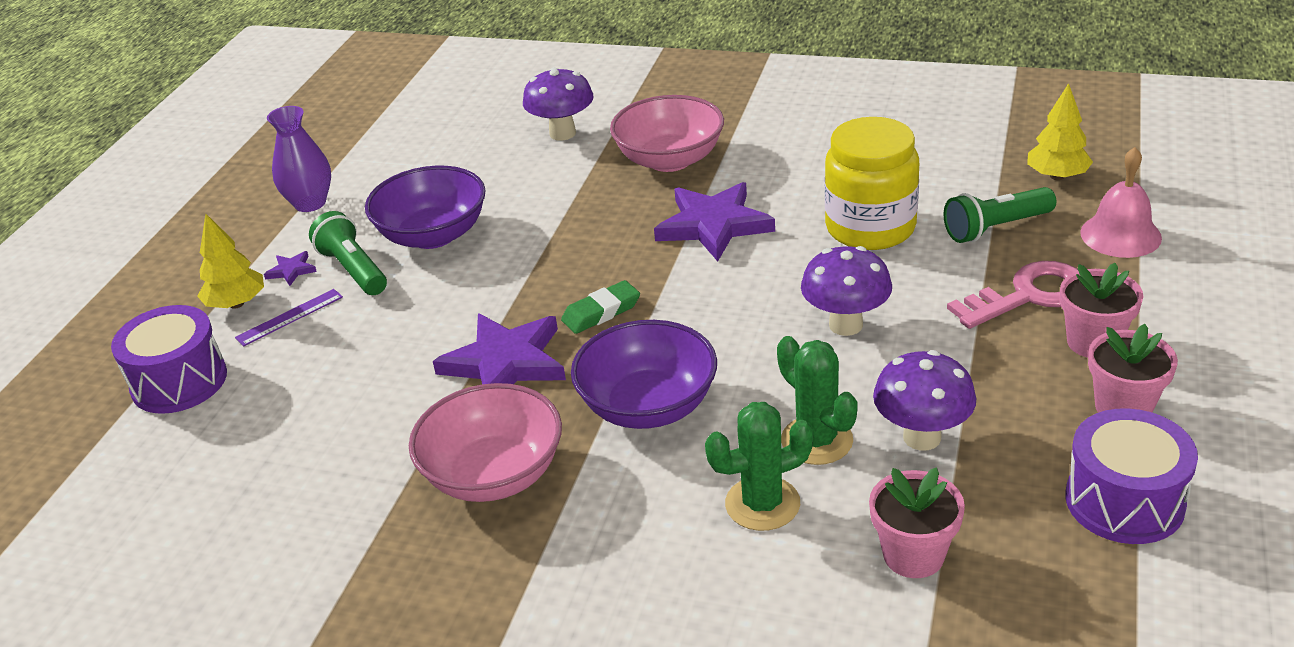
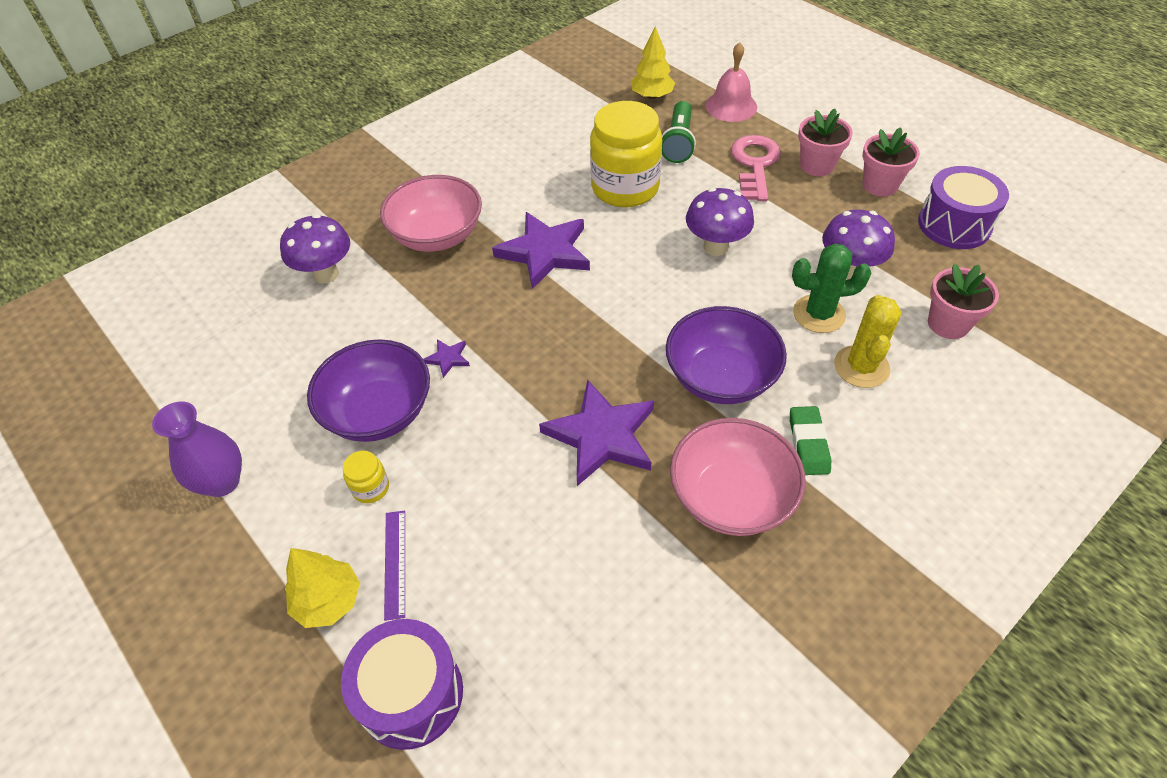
camera: 60 degrees left, 15 degrees up
purple star [264,251,317,286] -> purple star moved to [424,339,470,378]
green flashlight [309,211,387,295] -> yellow jar [343,451,389,503]
green eraser [561,280,640,334] -> green eraser moved to [790,406,831,475]
green cactus [705,402,813,531] -> yellow cactus [834,295,901,388]

